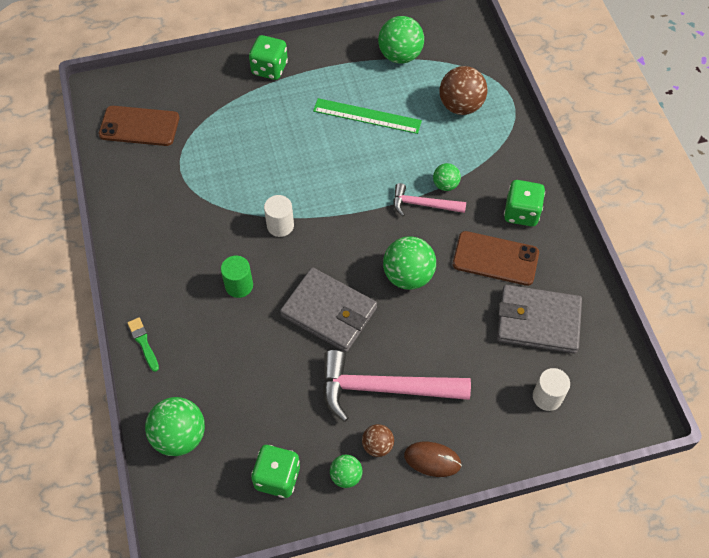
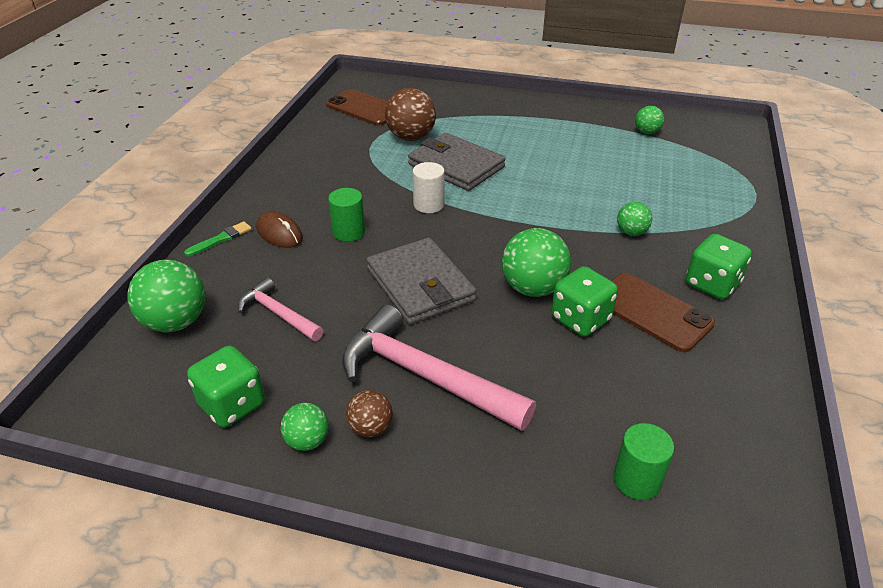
camera: 30 degrees right, 20 degrees down
green brush [127,317,159,372] -> green brush turned 45 degrees clockwise [184,221,252,256]
green dice [249,35,288,80] -> green dice moved to [552,266,618,337]
green ruler [313,98,422,134] -> none
green ball [378,16,424,64] -> green ball [635,106,664,134], size x0.56
pink hammer [393,183,466,216] -> pink hammer moved to [238,277,323,341]
brown mouse [404,442,462,477] -> brown mouse moved to [256,211,303,248]
brown ball [439,66,487,115] -> brown ball moved to [385,88,436,141]
grey wallet [497,285,582,354] -> grey wallet moved to [408,133,506,191]
white cylinder [533,368,570,411] -> green cylinder [614,423,674,500]

